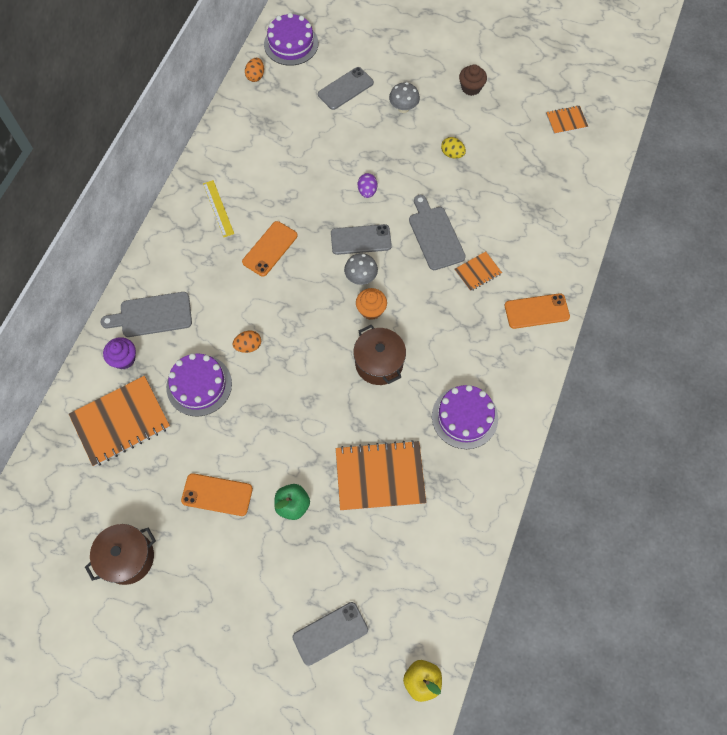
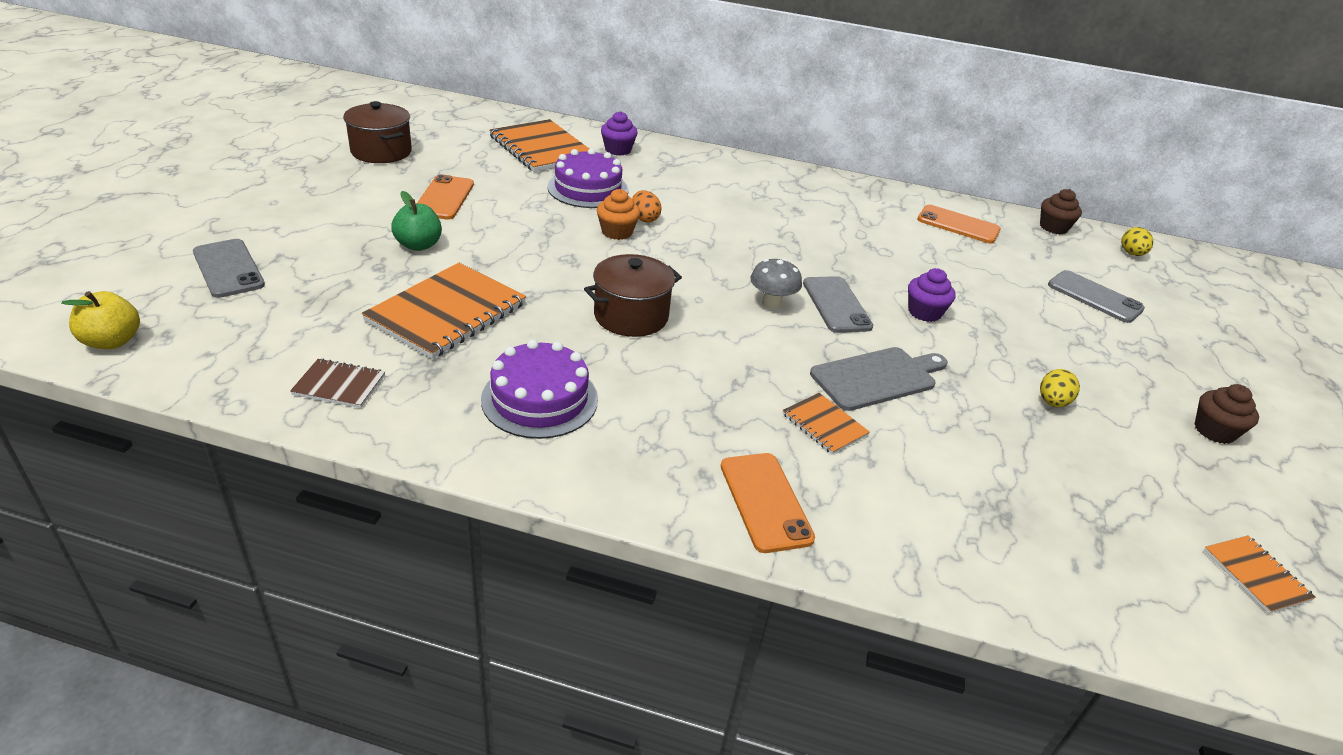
camera: 80 degrees right, 30 degrees down
grey cutting board [100,292,192,337] -> none
yellow ruler [203,180,234,237] -> none
orange phone [242,221,298,277] -> orange phone moved to [917,205,1001,243]
orange egg [245,58,264,82] -> brown cupcake [1040,189,1082,234]
purple cake [264,13,318,66] -> yellow egg [1121,227,1153,256]
orange notebook [336,440,426,511] -> orange notebook turned 45 degrees clockwise [362,263,526,359]
orange cupcake [356,288,387,320] -> orange cupcake moved to [597,189,640,240]
purple egg [358,173,377,198] -> purple cupcake [908,268,956,322]
grey mushroom [389,82,420,113] -> none
none -> brown notebook [290,358,385,408]

